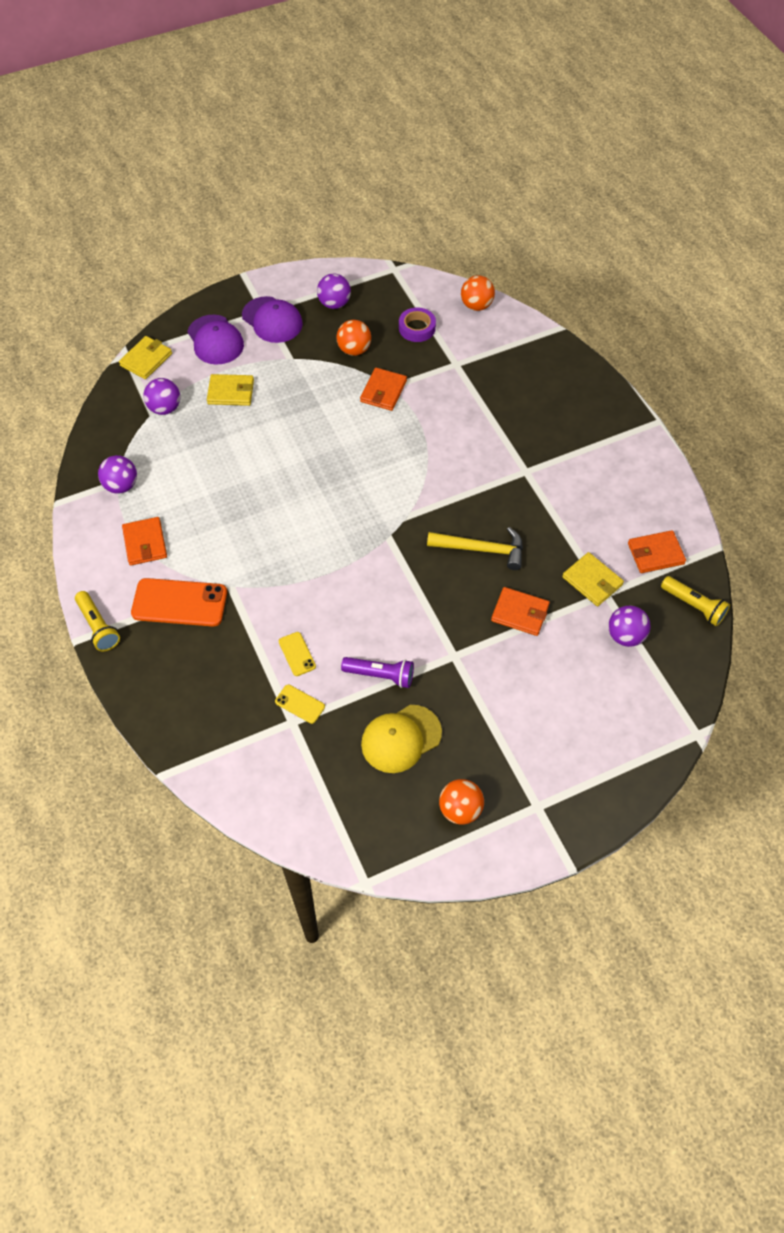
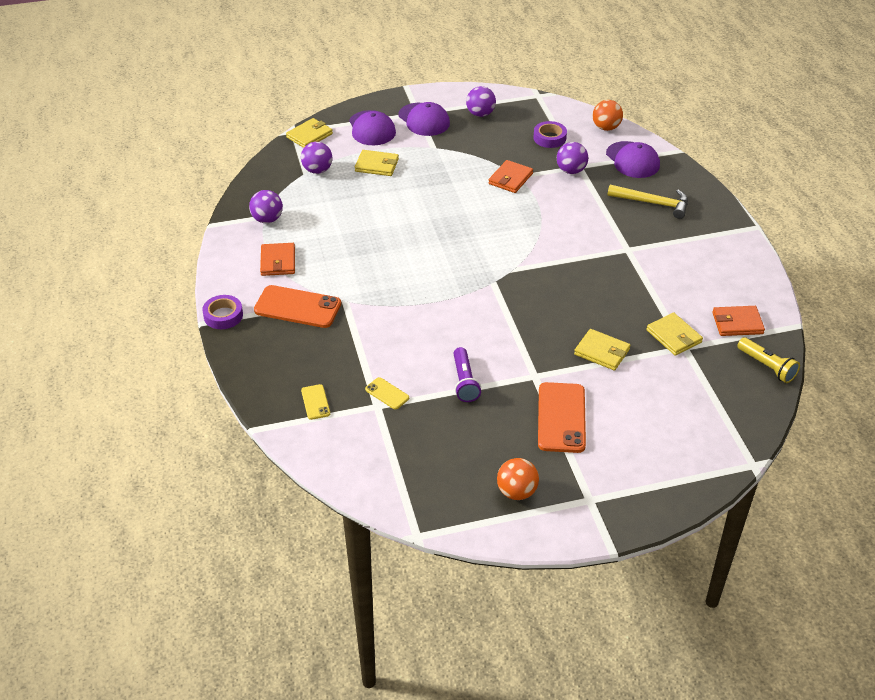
camera: 10 degrees right, 15 degrees down
yellow flashlight [75,591,120,651] -> purple tape [202,295,243,329]
yellow phone [279,632,316,676] -> yellow phone moved to [301,384,330,420]
orange ball [336,320,371,356] -> none
purple flashlight [341,657,414,688] -> purple flashlight turned 60 degrees clockwise [453,347,481,402]
yellow cap [361,705,442,773] -> none
yellow hammer [427,527,523,570] -> yellow hammer moved to [607,184,688,219]
orange wallet [491,587,550,636] -> yellow wallet [574,329,631,371]
purple ball [608,606,650,647] -> purple ball moved to [557,142,588,174]
none -> orange phone [538,382,586,453]
none -> purple cap [606,141,660,178]

